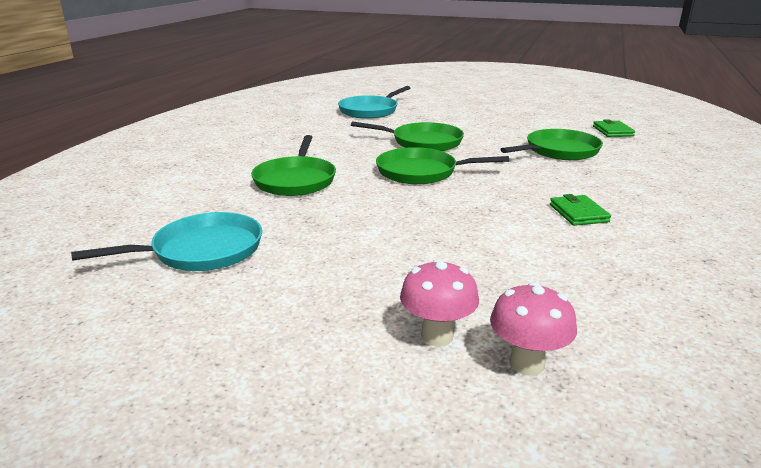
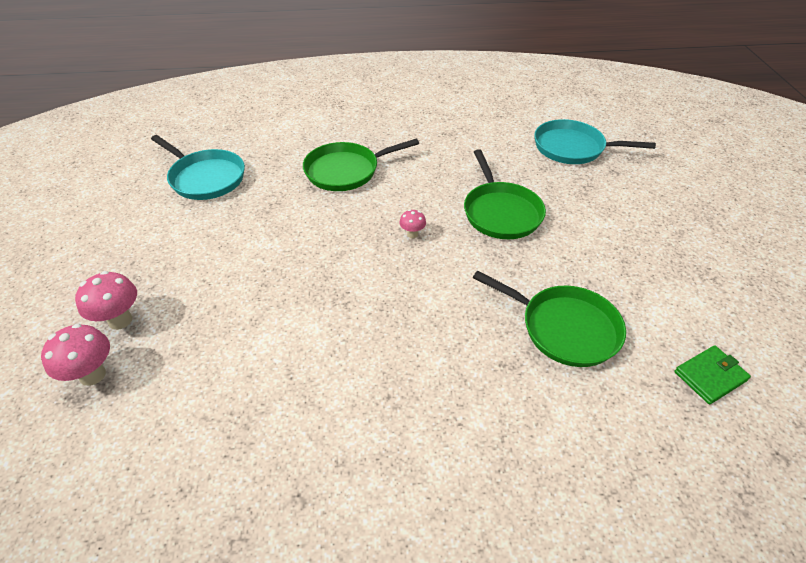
camera: 65 degrees right, 20 degrees up
green pan [376,147,509,184] -> pink mushroom [399,209,426,238]
green wallet [550,194,611,226] -> none

